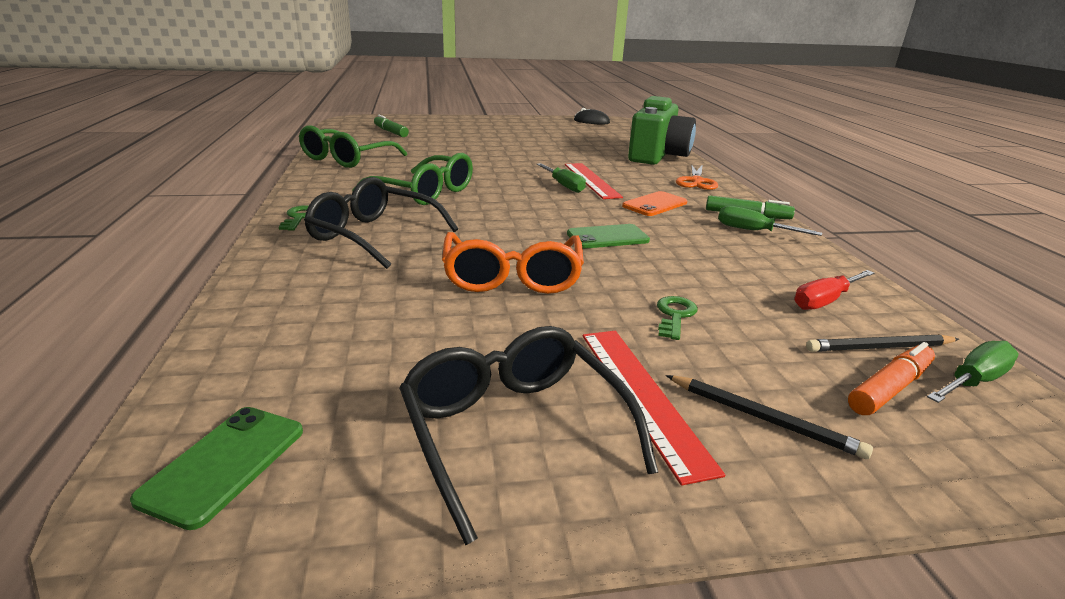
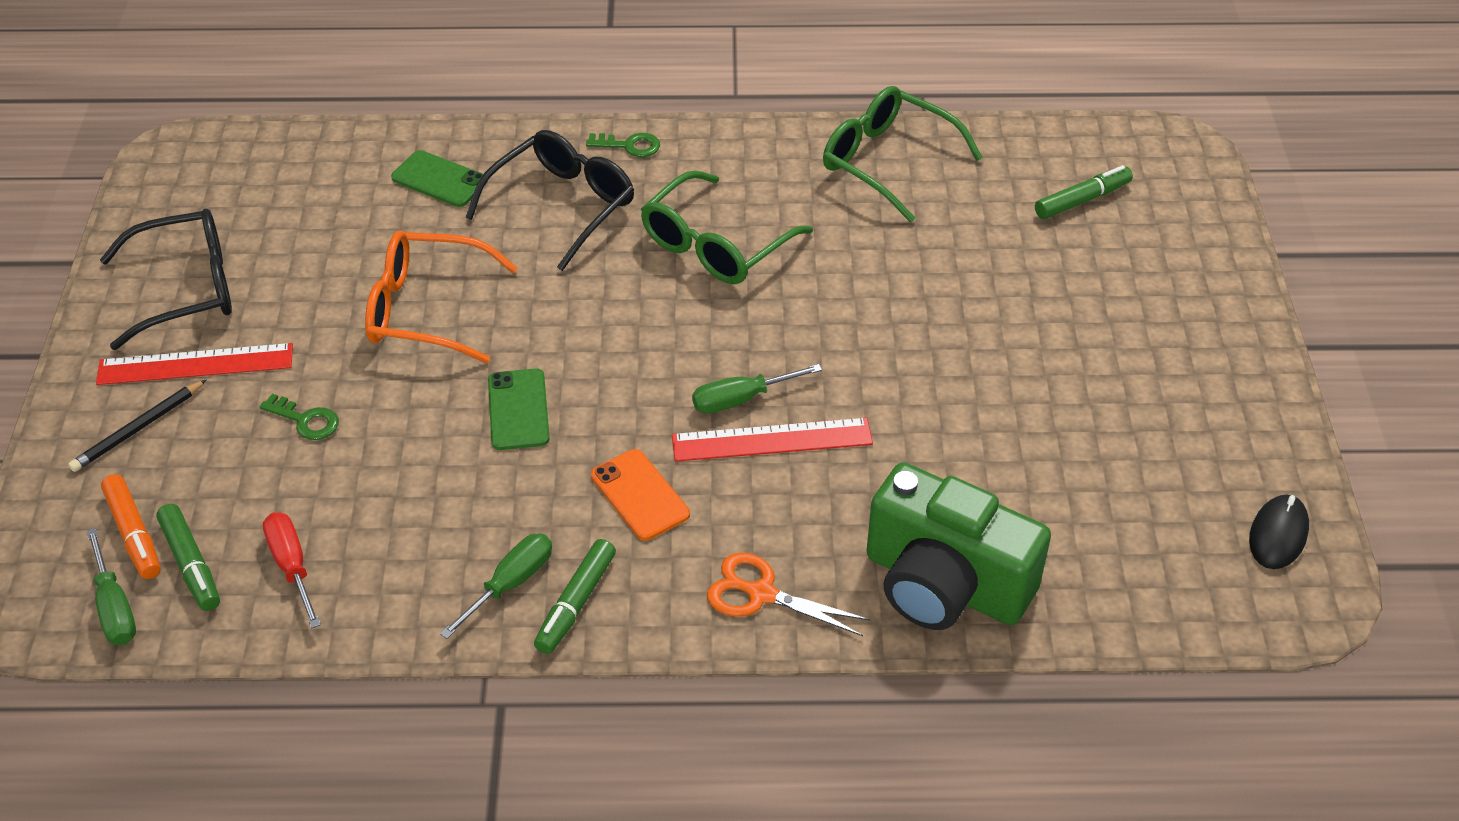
camera: 100 degrees right, 20 degrees up
green phone [130,407,303,530] -> green phone moved to [391,150,488,207]
black pencil [806,334,959,352] -> green marker [156,504,220,611]

